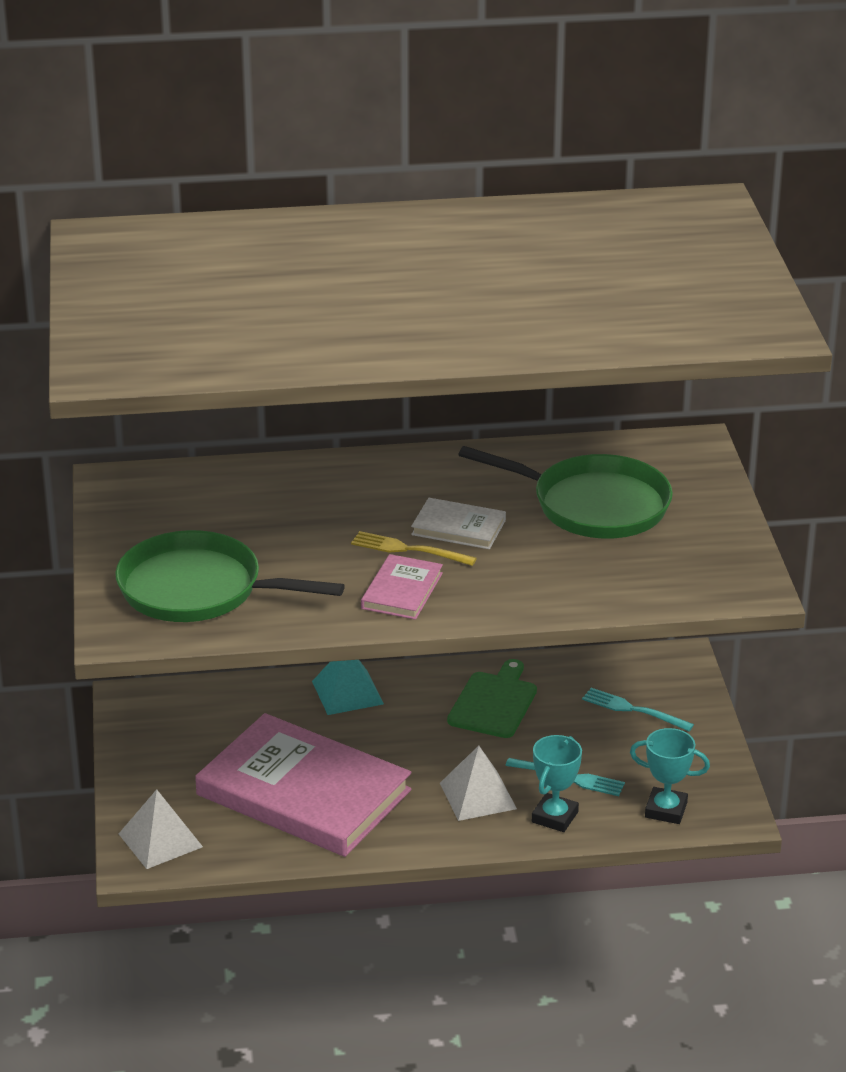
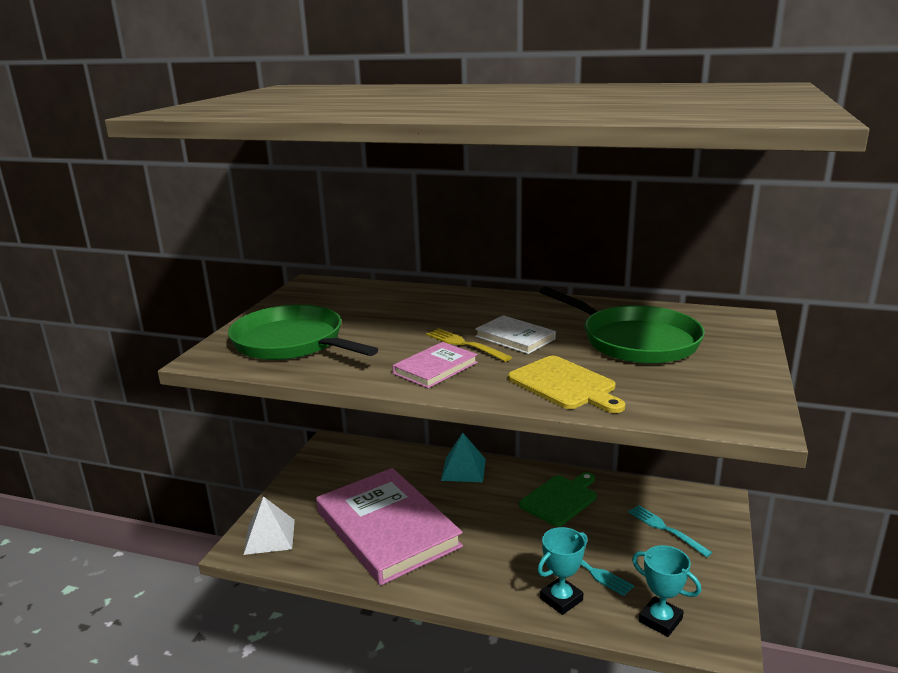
camera: 25 degrees right, 10 degrees down
white pyramid [440,746,517,821] -> none
none -> yellow cutting board [508,356,625,413]

